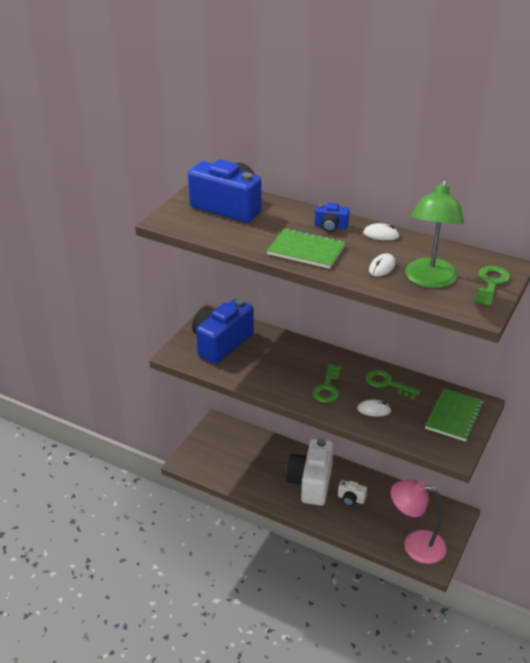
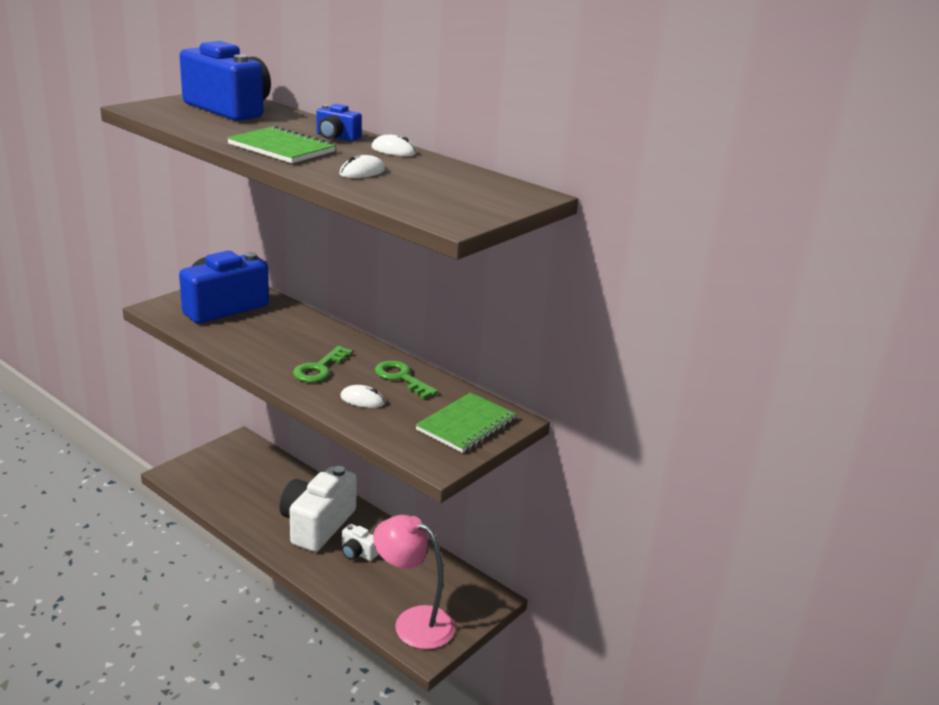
camera: 10 degrees right, 10 degrees down
green lamp [405,179,464,288] -> none
green key [474,266,510,306] -> none

